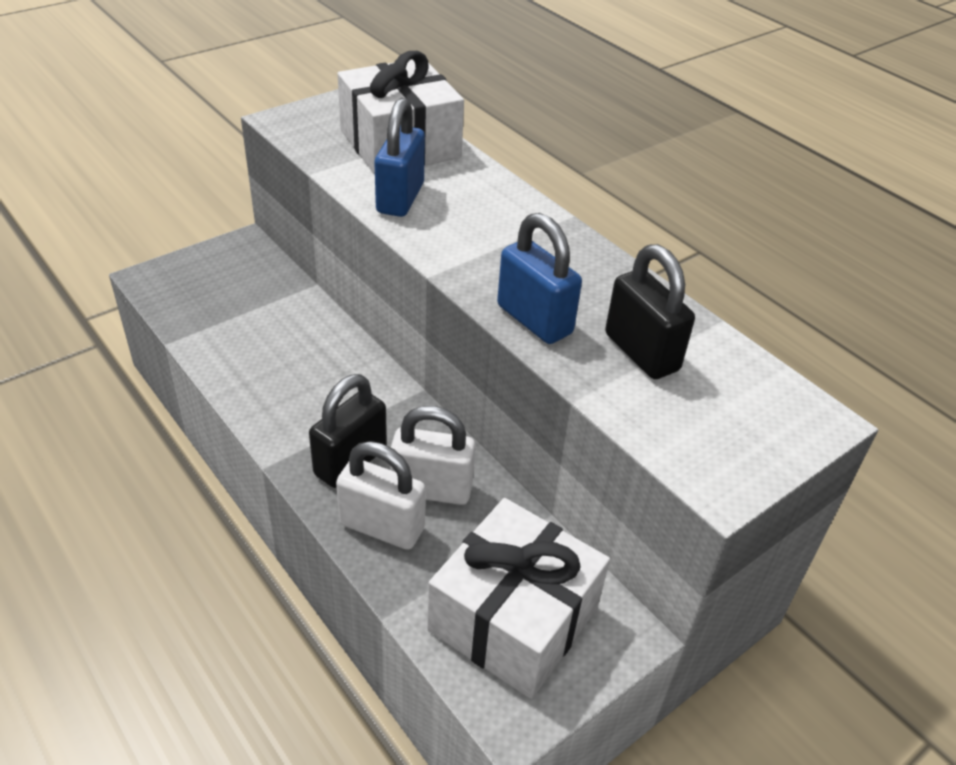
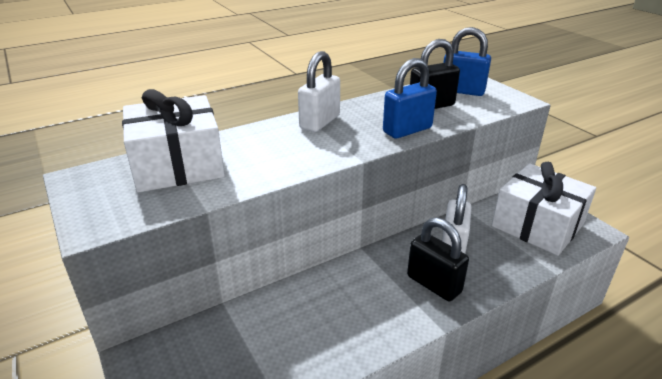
camera: 80 degrees left, 10 degrees down
white padlock [336,441,426,550] -> white padlock moved to [298,51,340,132]
blue padlock [374,98,425,217] -> blue padlock moved to [443,27,491,96]

